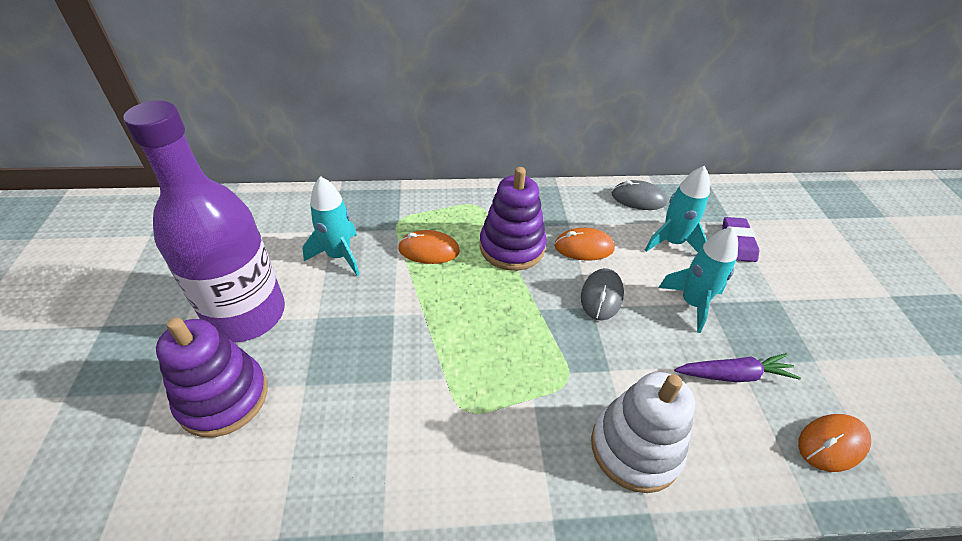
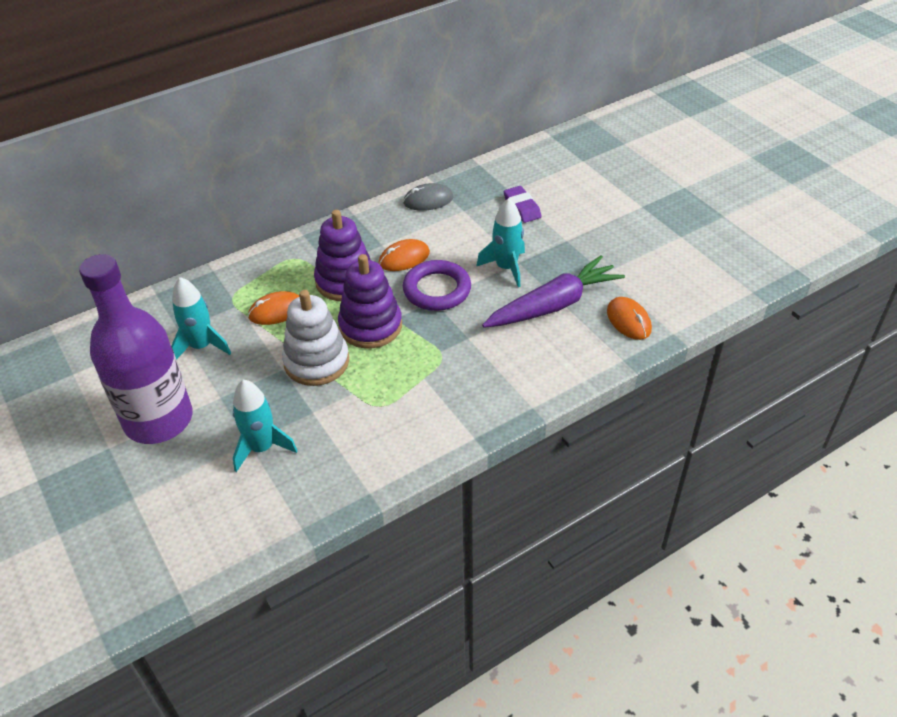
camera: 25 degrees left, 0 degrees up
purple stacking toy [156,317,268,437] -> purple stacking toy moved to [338,254,402,348]
grey mouse [581,268,624,321] -> purple ring [403,260,471,311]
white stacking toy [591,372,695,493] -> white stacking toy moved to [282,290,349,386]
turquoise rocket [645,166,710,252] -> turquoise rocket moved to [233,380,298,472]
purple carrot [674,353,801,382] -> purple carrot [482,255,625,328], size x1.68
orange mouse [798,414,871,472] -> orange mouse turned 60 degrees counterclockwise [607,297,652,340]

